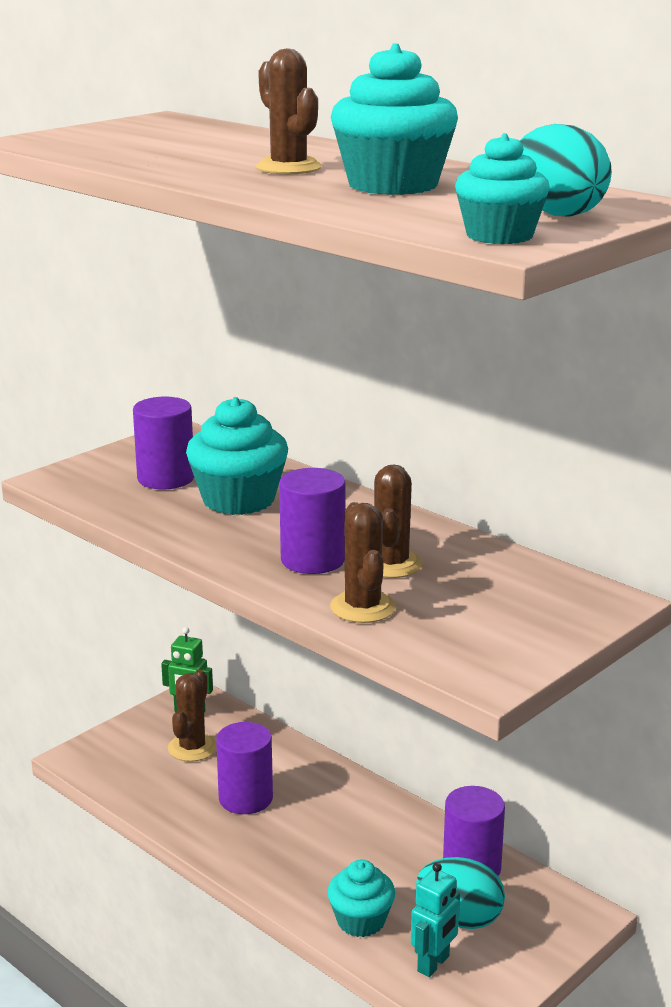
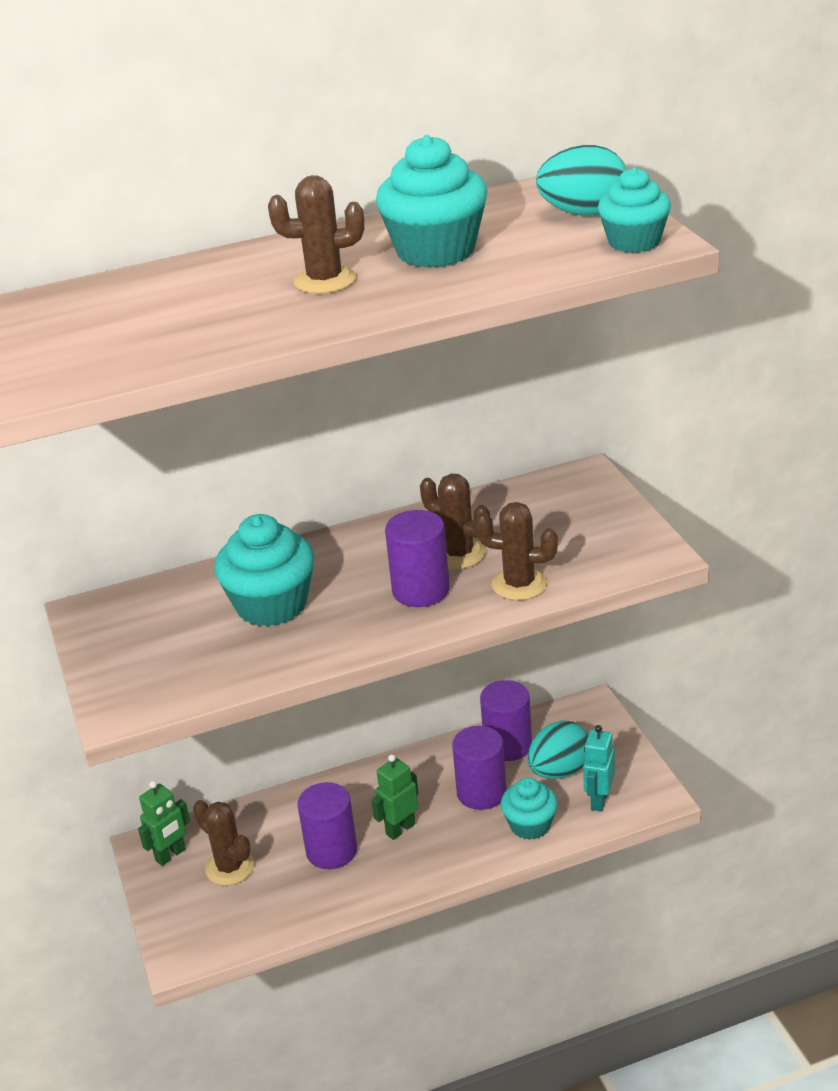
camera: 60 degrees left, 10 degrees up
purple cylinder [133,397,194,489] -> purple cylinder moved to [452,726,507,810]
turquoise robot [411,862,460,977] -> turquoise robot turned 135 degrees counterclockwise [583,725,615,812]
none -> green robot [371,754,419,840]

